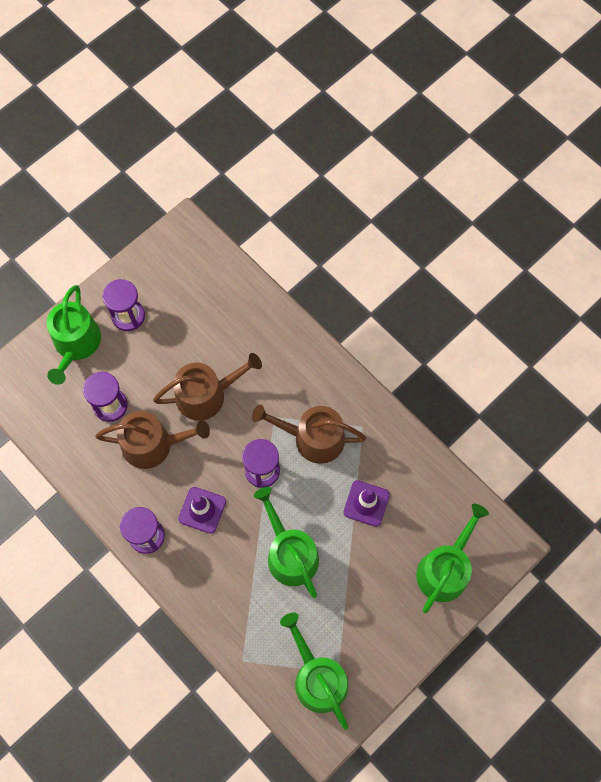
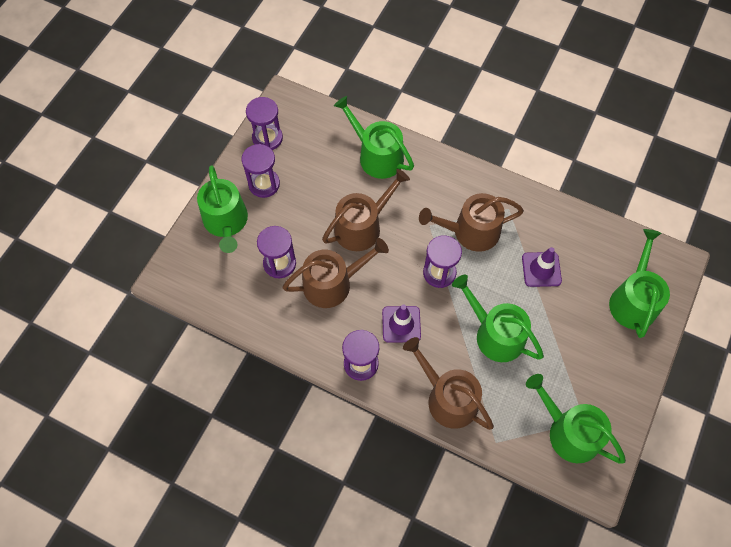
camera: 20 degrees left, 5 degrees down
none -> purple hourglass [246,97,283,150]
none -> green watering can [334,96,414,179]
none -> brown watering can [403,337,494,430]

